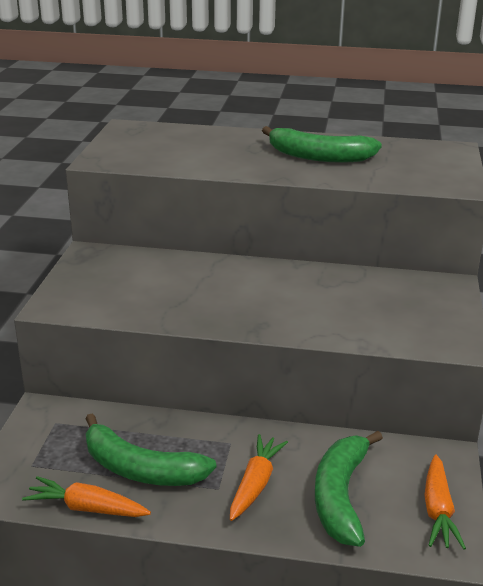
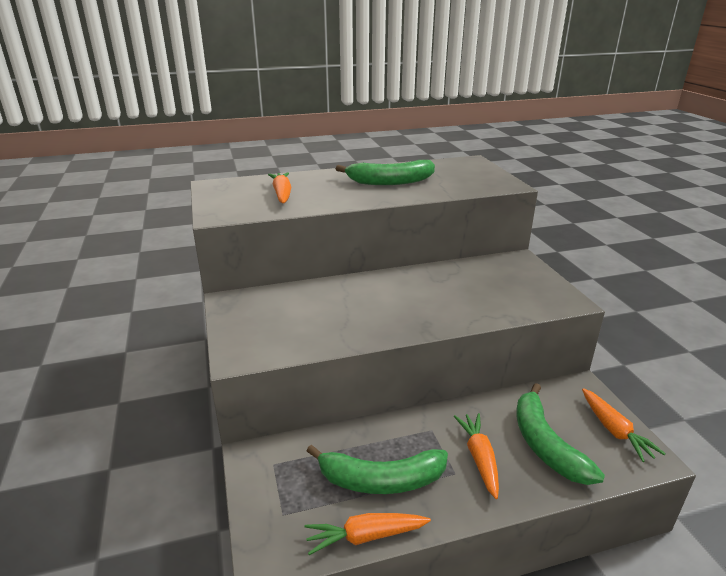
camera: 25 degrees left, 0 degrees up
none -> orange carrot [268,172,291,203]

